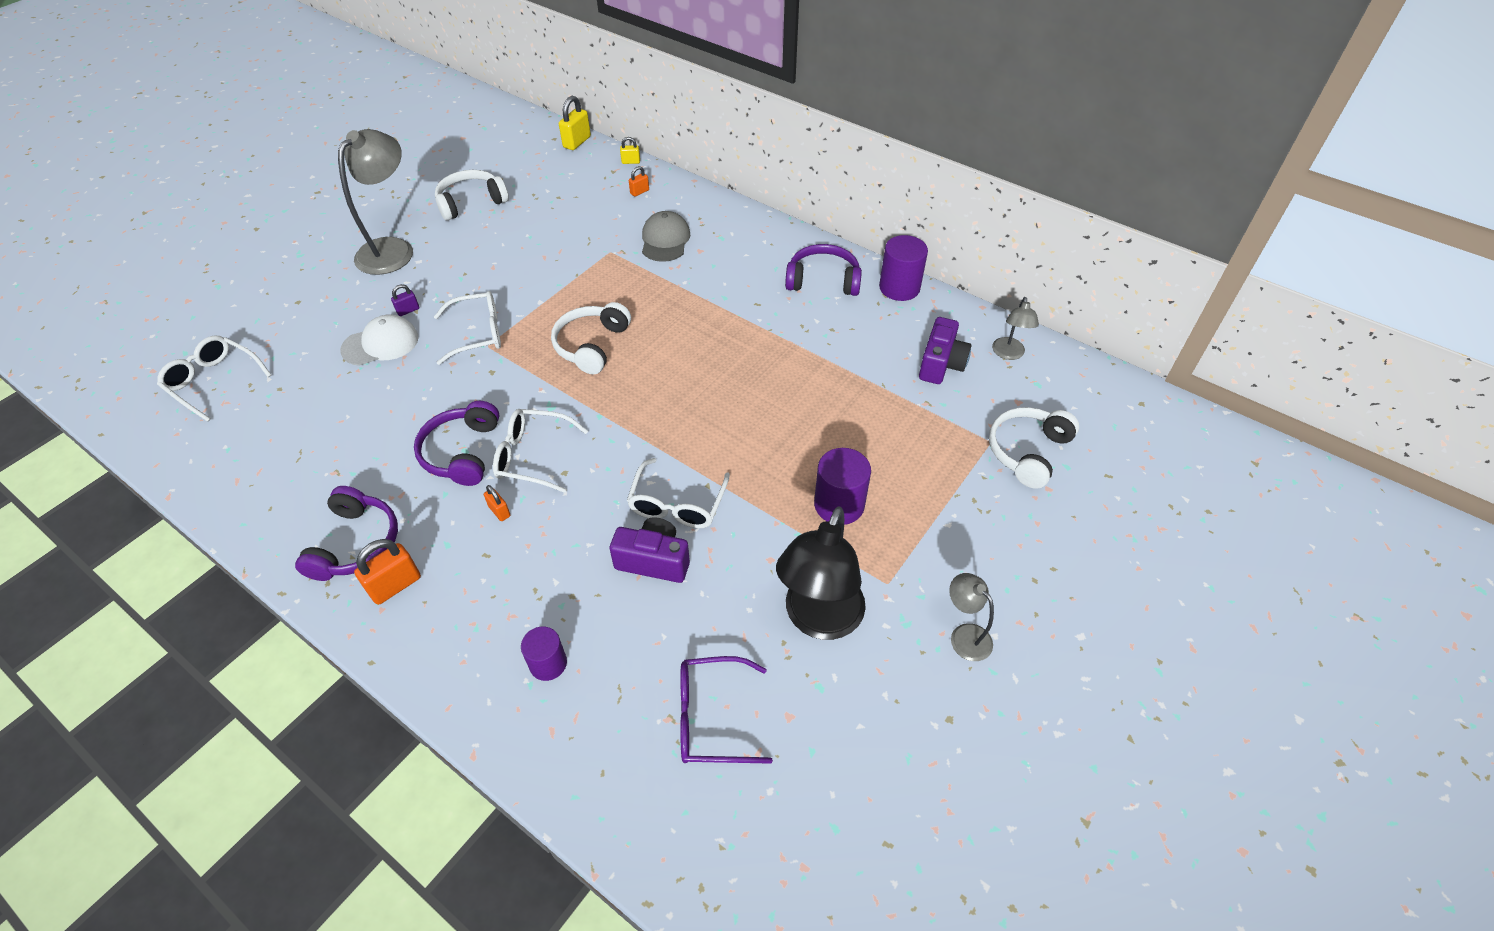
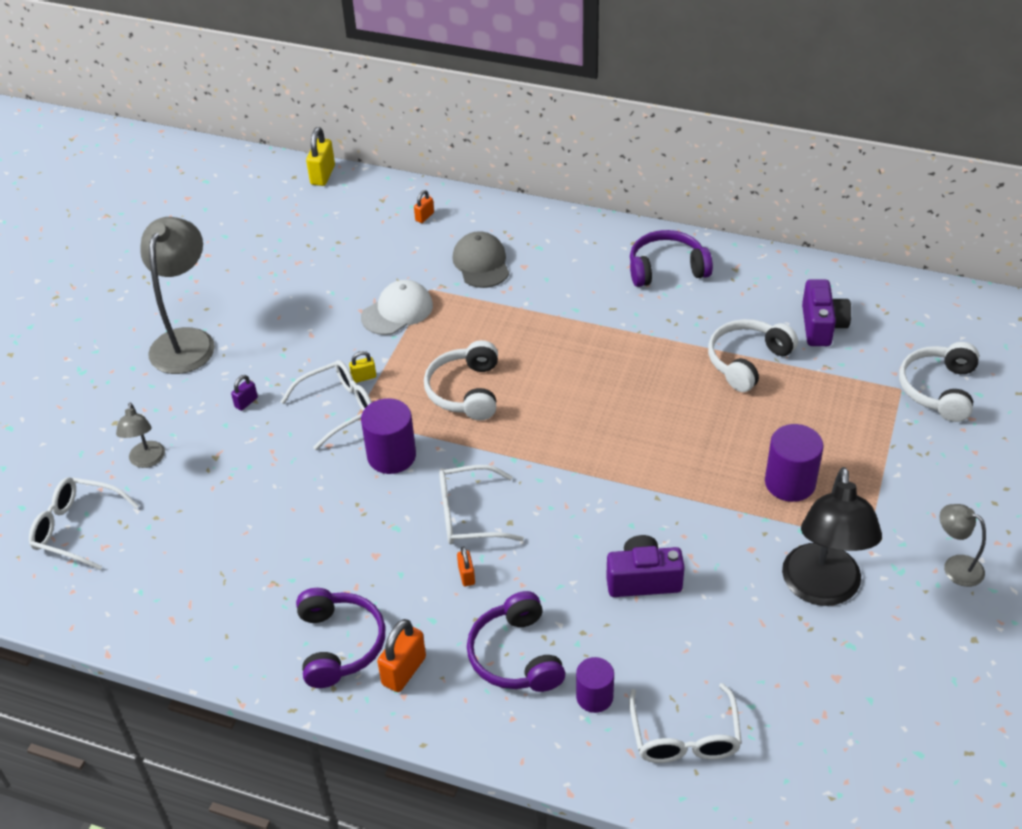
camera: 15 degrees left, 5 degrees down
white cap [340,314,419,366] -> white cap moved to [361,280,433,335]
purple headphones [414,401,499,486] -> purple headphones moved to [467,591,565,692]
white headphones [435,170,509,221] -> white headphones moved to [708,319,798,392]
orange padlock [484,485,510,521] -> orange padlock turned 45 degrees clockwise [457,547,475,586]
yellow padlock [620,137,640,164] -> yellow padlock moved to [349,351,376,383]
white glasses [627,458,730,528] -> white glasses moved to [629,683,742,763]
purple glasses [680,656,773,764] -> none
purple cylinder [879,235,928,301] -> purple cylinder moved to [361,398,416,474]
grey lamp [992,297,1039,360] -> grey lamp moved to [116,403,165,468]

